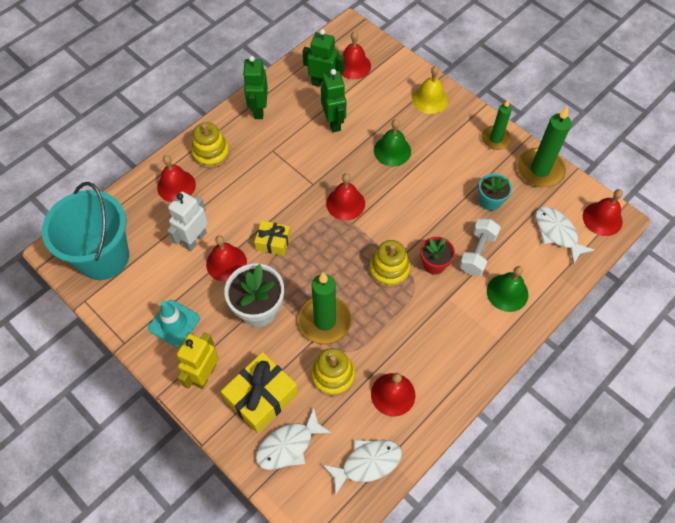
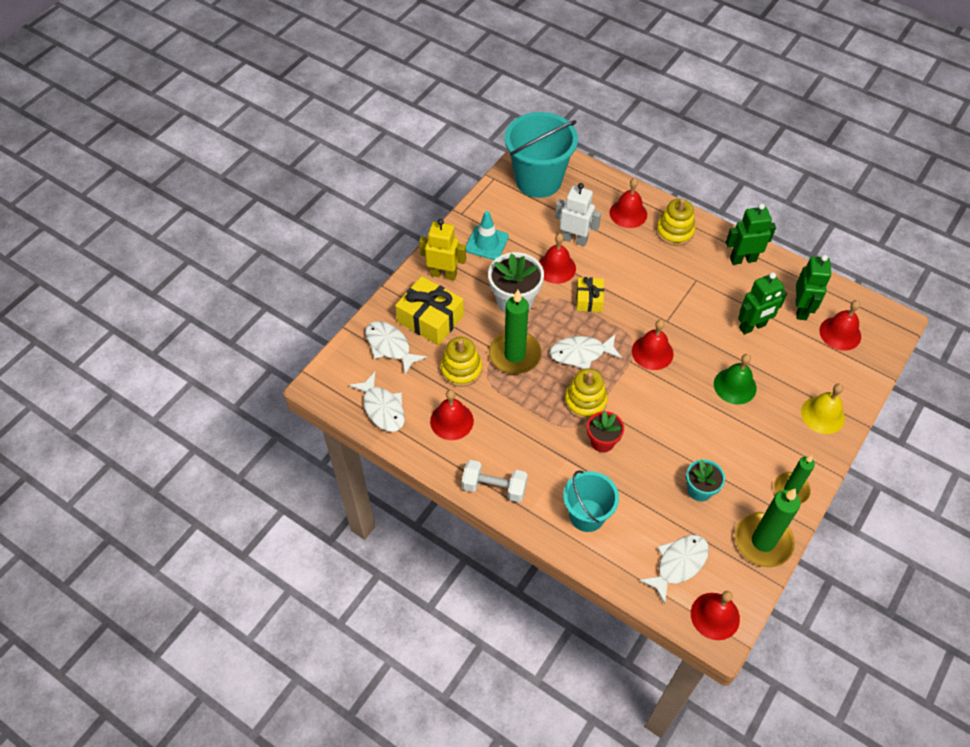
camera: 80 degrees right, 5 degrees down
white dumbbell [459,218,501,276] -> white dumbbell moved to [462,460,528,502]
green bell [487,266,528,312] -> turquoise bucket [563,470,619,532]
none -> white fish [550,334,622,369]

